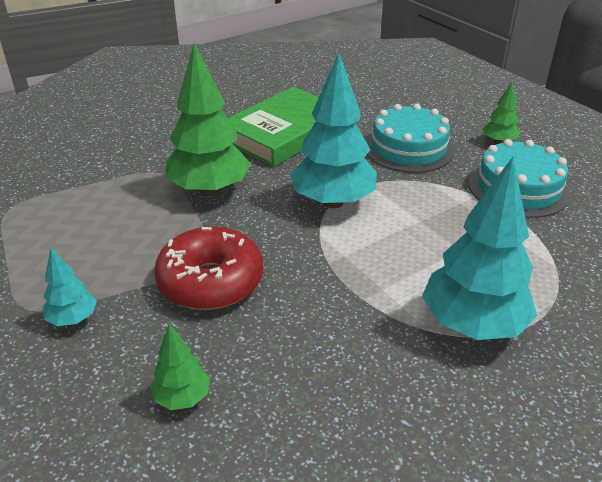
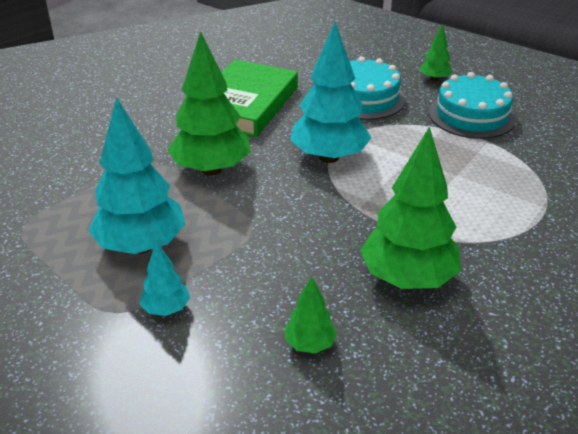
camera: 20 degrees left, 0 degrees up
red donut [154,226,263,310] -> none
turquoise tree [422,157,537,340] -> turquoise tree moved to [88,97,185,254]
none -> green tree [360,126,461,289]

